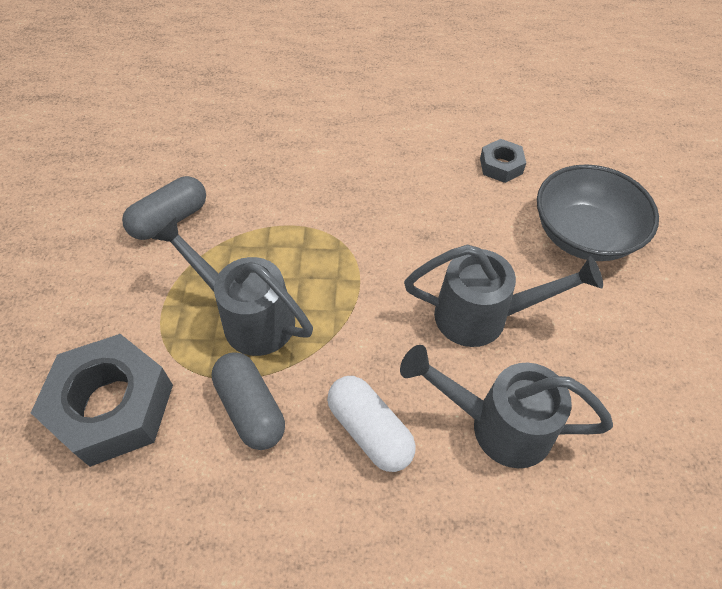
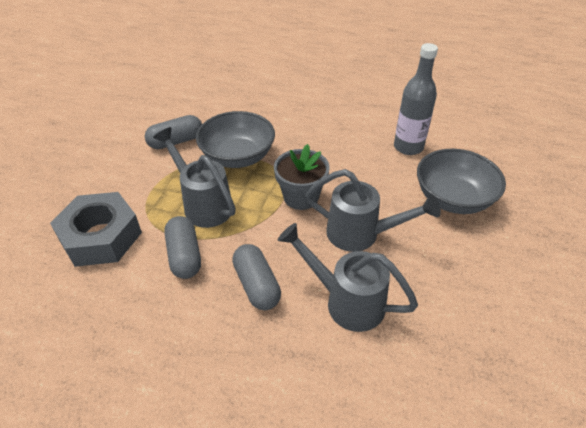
camera: 15 degrees right, 10 degrees down
white capsule [327,376,416,472] -> grey capsule [232,244,281,310]
grey nut [480,139,526,183] -> grey bottle [394,43,438,155]
none -> grey bowl [196,111,275,168]
none -> grey flower pot [274,144,330,210]

